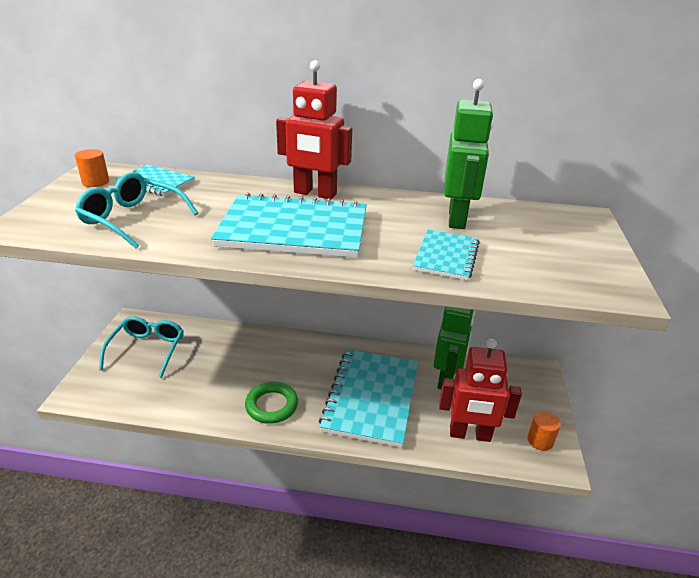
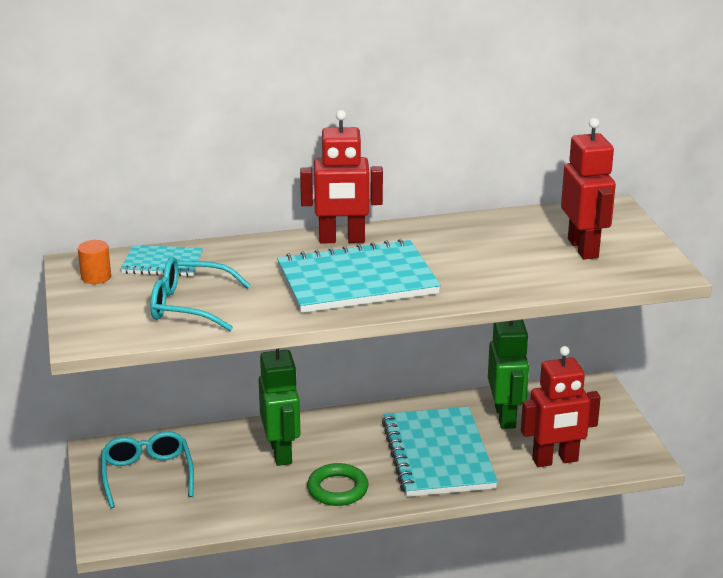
camera: 20 degrees left, 5 degrees down
turquoise notebook [413,229,480,280] -> none
green robot [444,79,494,229] -> green robot moved to [259,349,300,466]
orange cylinder [527,411,561,451] -> none
none -> red robot [561,118,616,260]

